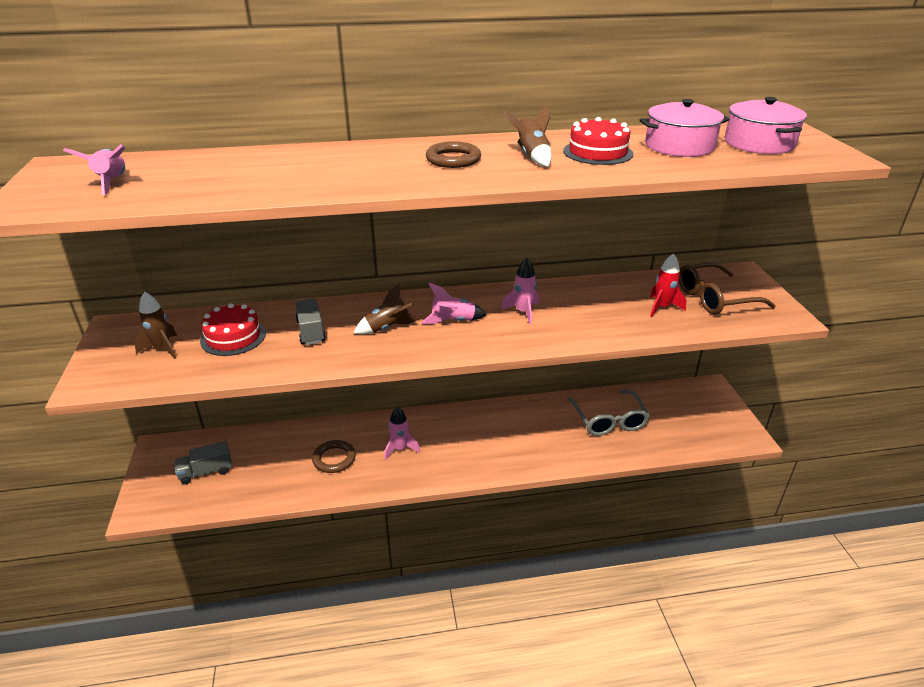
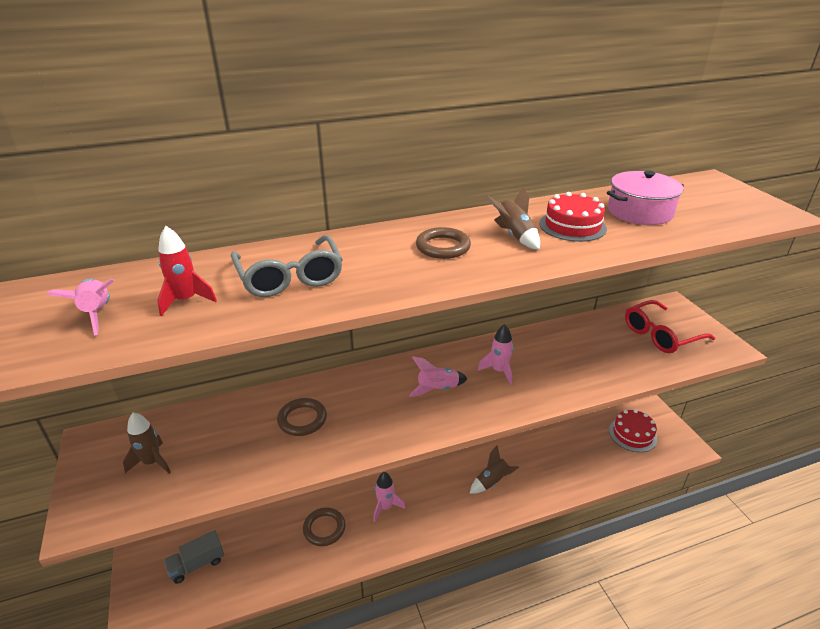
camera: 10 degrees left, 0 degrees up
red cake [200,304,266,356] -> red cake moved to [609,409,657,452]
grey truck [295,299,326,345] -> brown ring [277,398,327,436]
brown rocket [354,283,419,334] -> brown rocket moved to [470,445,519,494]
grey glasses [567,390,650,436] -> grey glasses moved to [231,235,343,297]
red rocket [650,253,686,317] -> red rocket moved to [157,226,217,316]
brown glasses [679,262,776,314] -> red glasses [625,300,715,353]
pink pot [725,97,807,154] -> none

